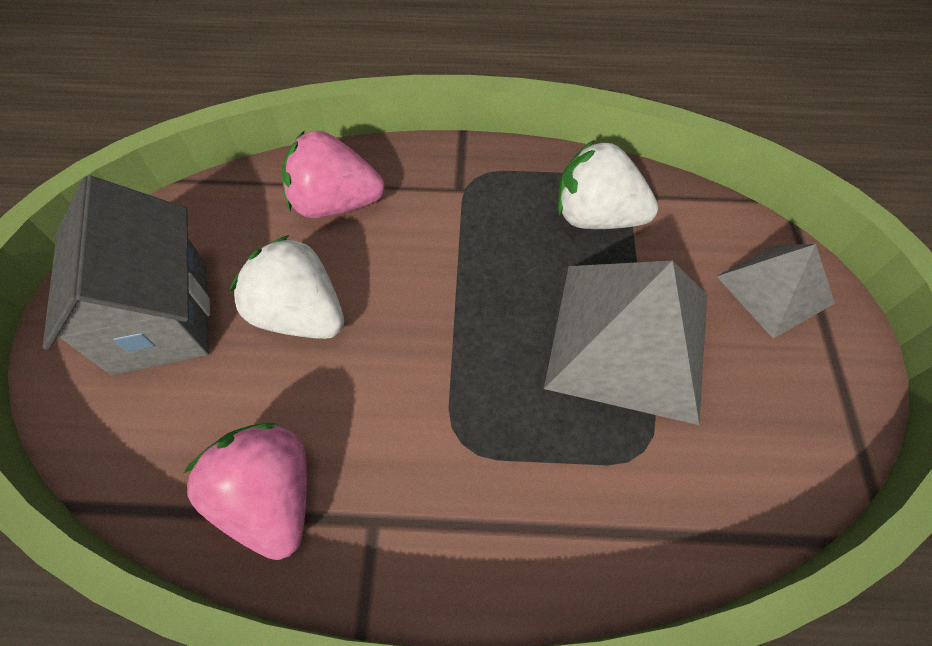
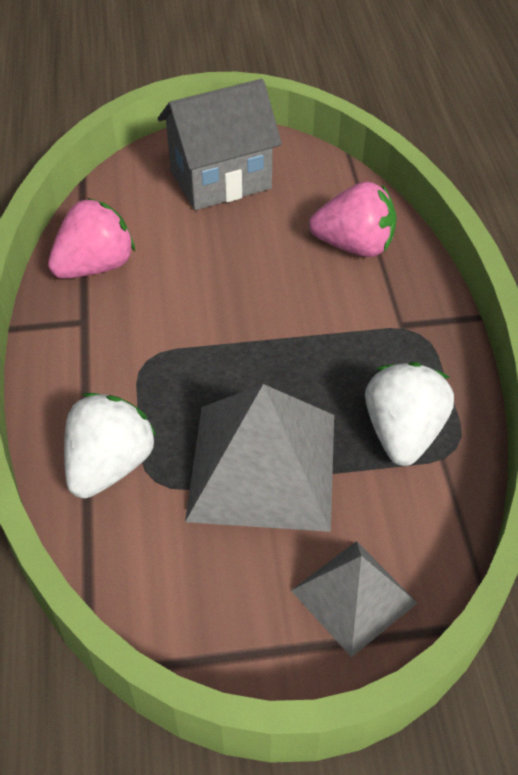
camera: 80 degrees right, 10 degrees down
white strawberry [230,235,344,339] -> white strawberry moved to [64,393,157,499]
pink strawberry [282,130,385,218] -> pink strawberry turned 105 degrees clockwise [309,181,397,257]

